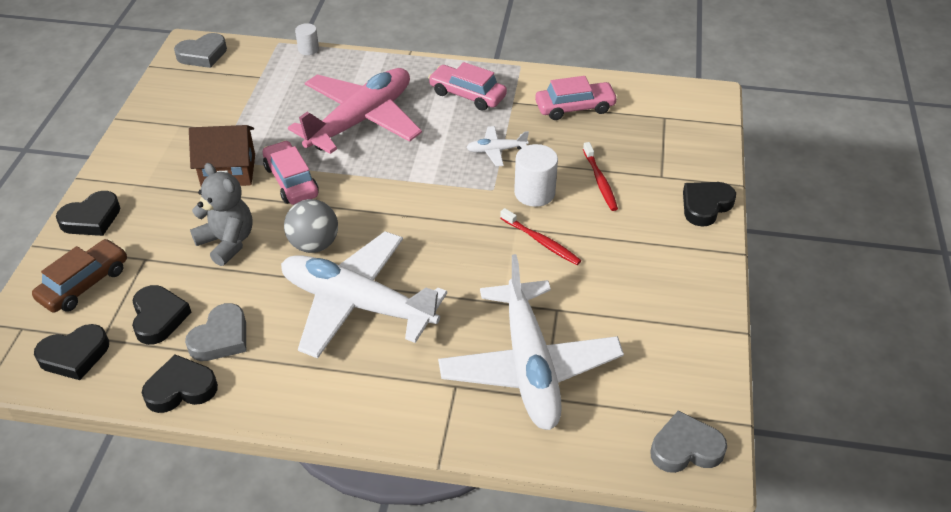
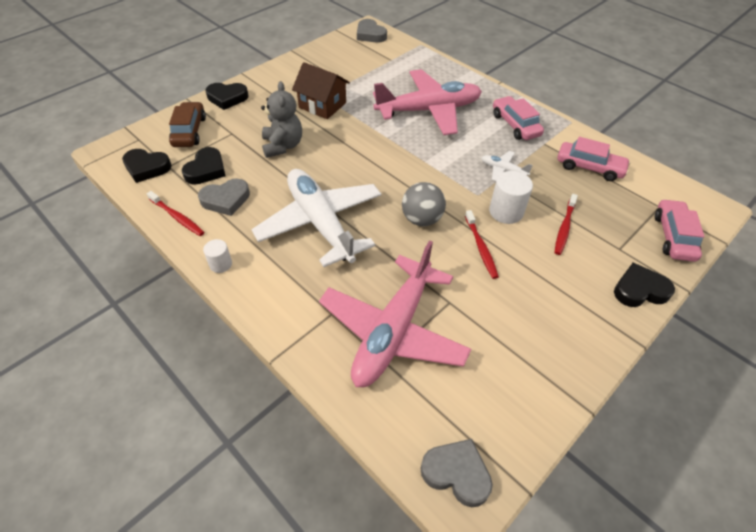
camera: 35 degrees right, 5 degrees up
brown car [32,239,127,313] -> brown car turned 75 degrees counterclockwise [169,102,206,147]
black heart [142,354,218,413] -> red toothbrush [147,191,204,236]
grey heart [174,33,227,68] -> grey heart turned 45 degrees clockwise [357,19,387,43]
pink car [263,140,319,205] -> pink car moved to [655,199,704,262]
grey ball [284,199,338,253] -> grey ball moved to [402,182,446,226]
white cylinder [295,23,319,55] -> white cylinder moved to [203,239,232,273]
white plane [438,254,624,430] -> pink plane [319,240,471,387]

